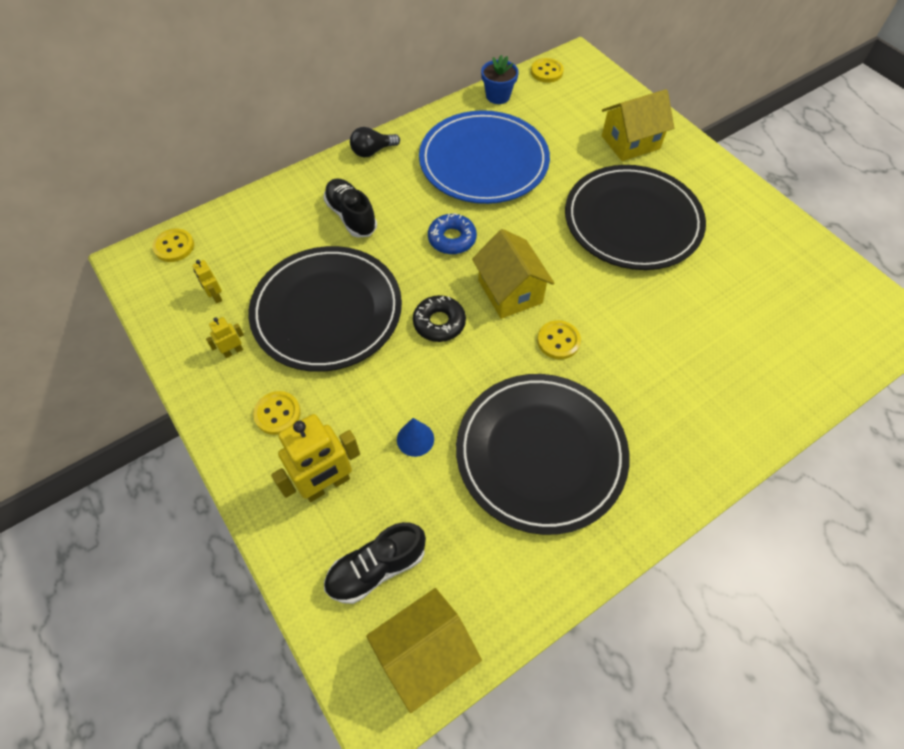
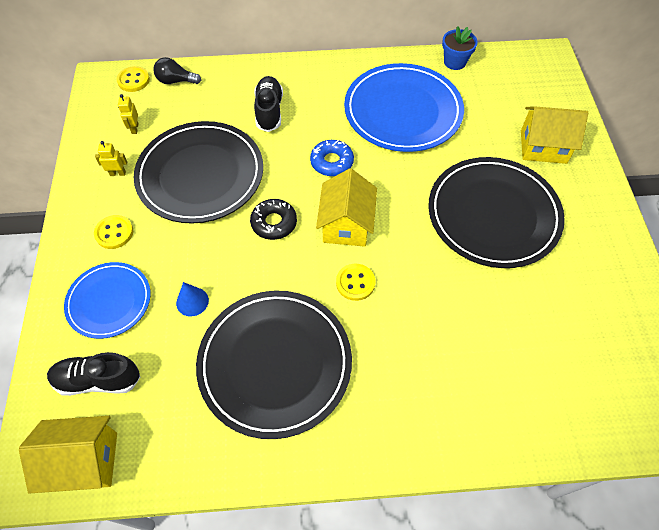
camera: 30 degrees right, 0 degrees up
yellow robot [271,414,360,502] -> blue plate [64,262,151,339]
black light bulb [350,127,400,157] -> black light bulb moved to [153,57,201,84]
yellow button [531,58,564,83] -> none

